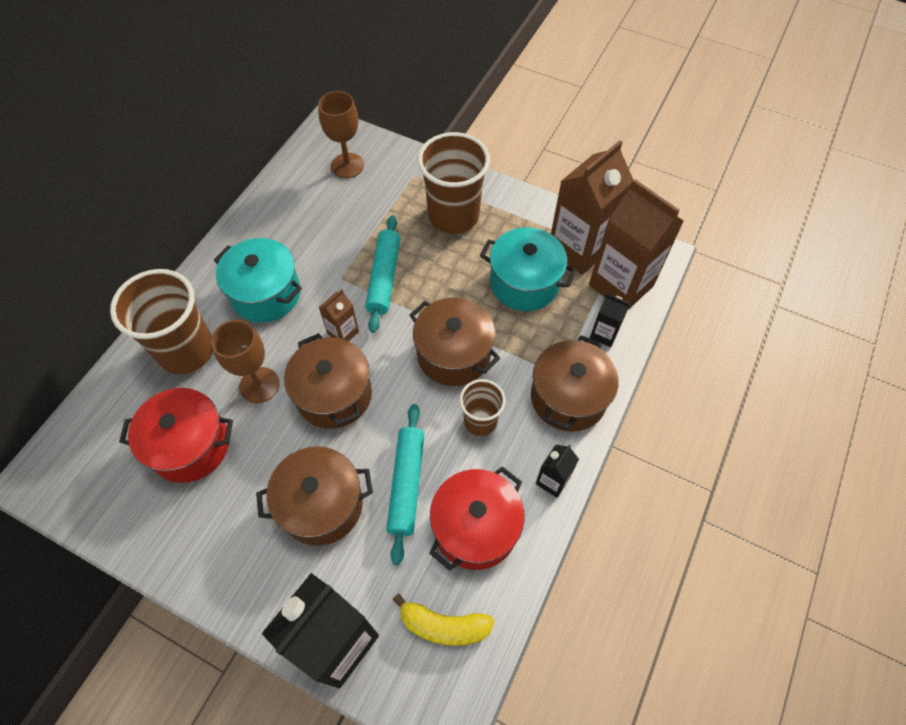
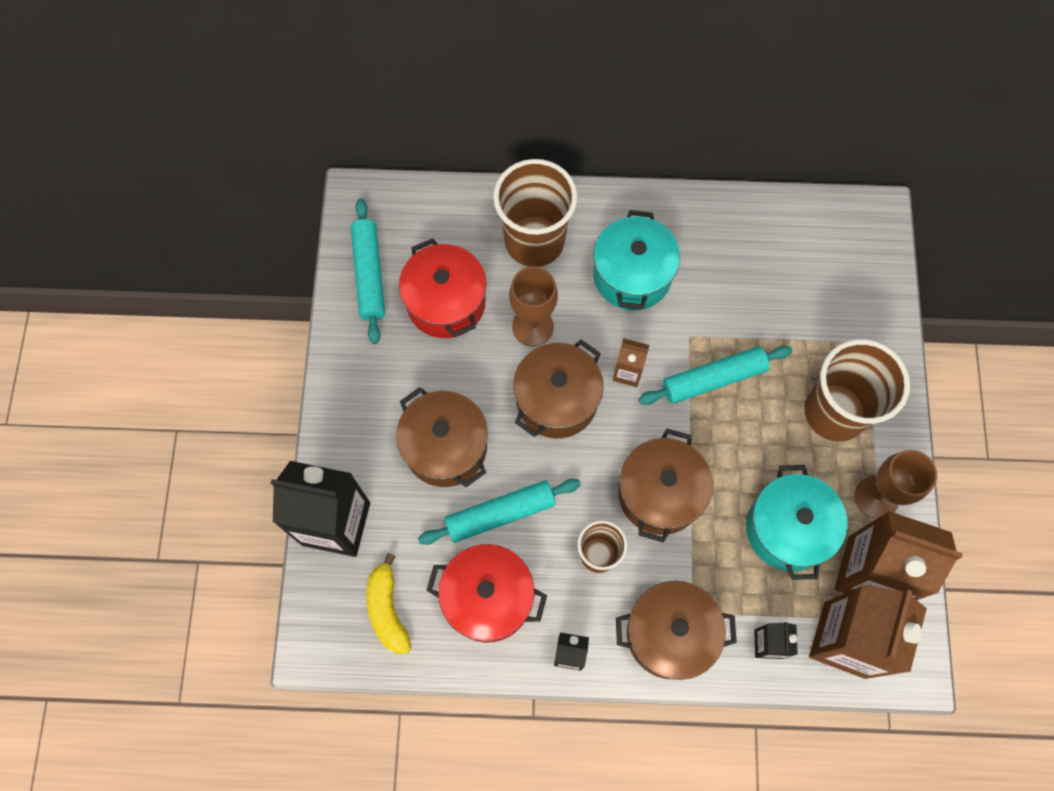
camera: 65 degrees right, 10 degrees up
brown goblet [318,91,364,178] -> brown goblet moved to [855,450,937,519]
none -> turquoise rolling pin [351,198,385,344]

